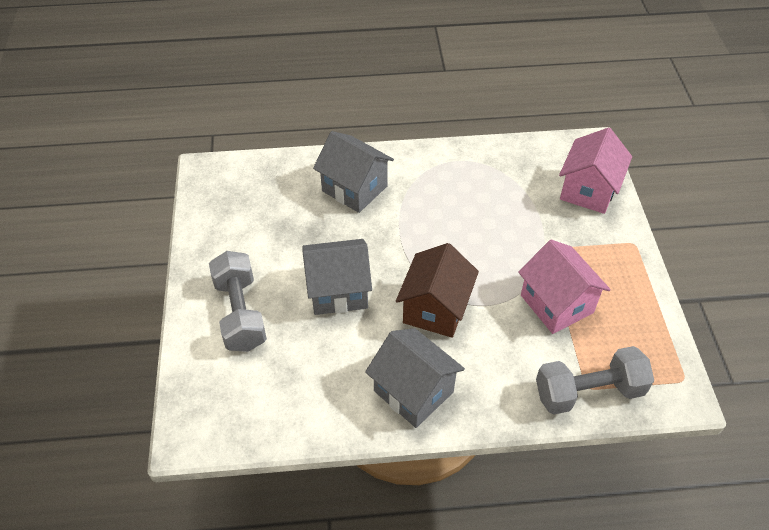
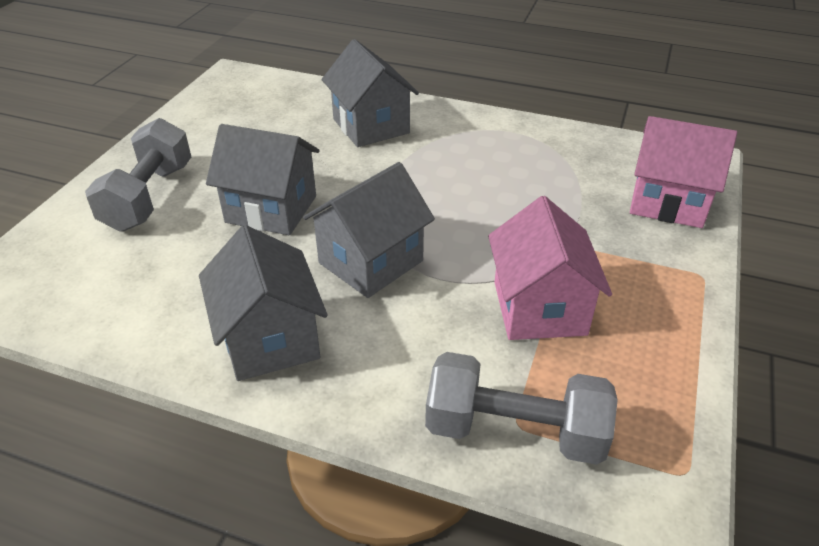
camera: 25 degrees right, 10 degrees down
brown house [396,243,479,338] -> grey house [303,162,435,298]
pink house [559,128,632,214] -> pink house turned 60 degrees clockwise [630,116,737,228]

